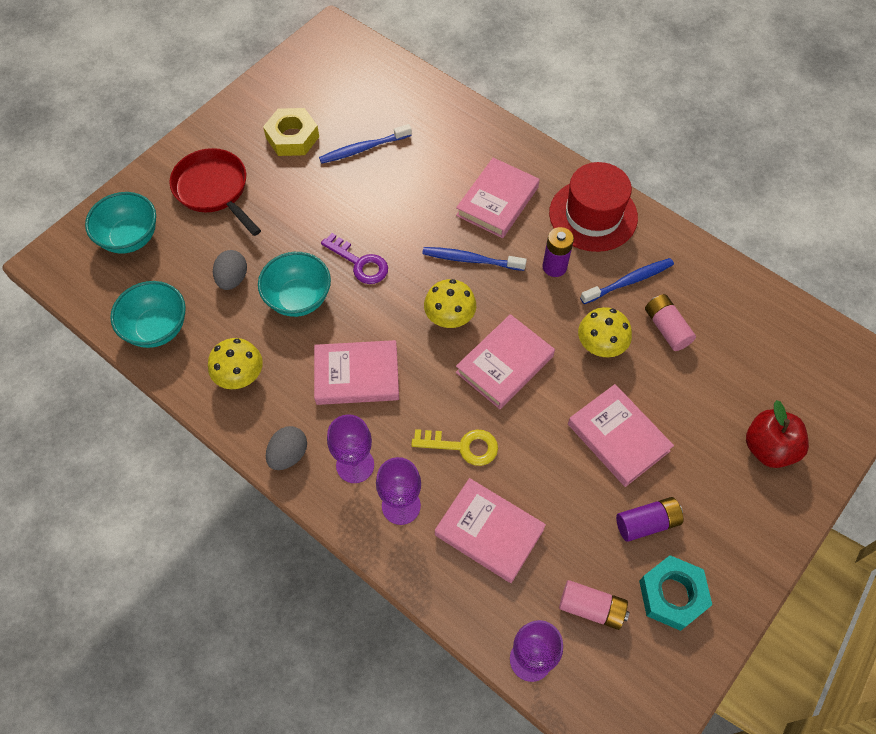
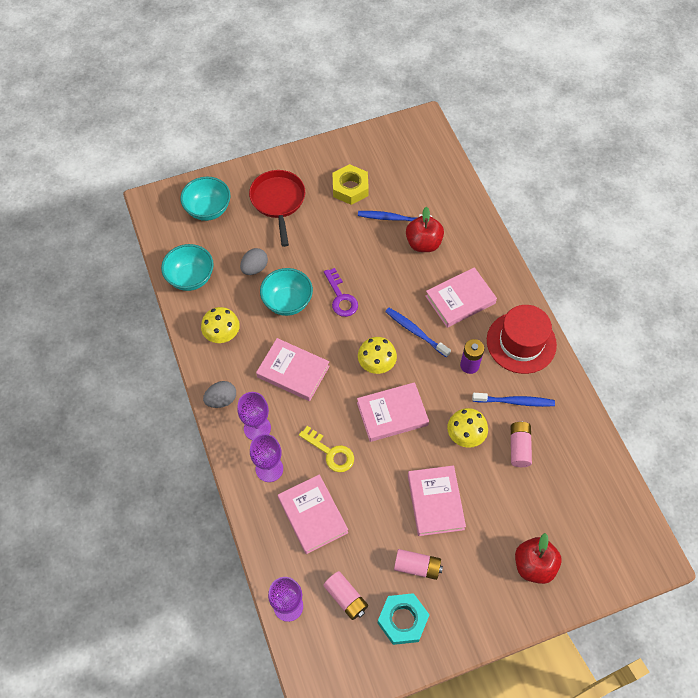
camera: 30 degrees right, 0 degrees up
purple battery [616,497,683,542] -> pink battery [394,549,443,580]
none -> red apple [406,207,444,252]

